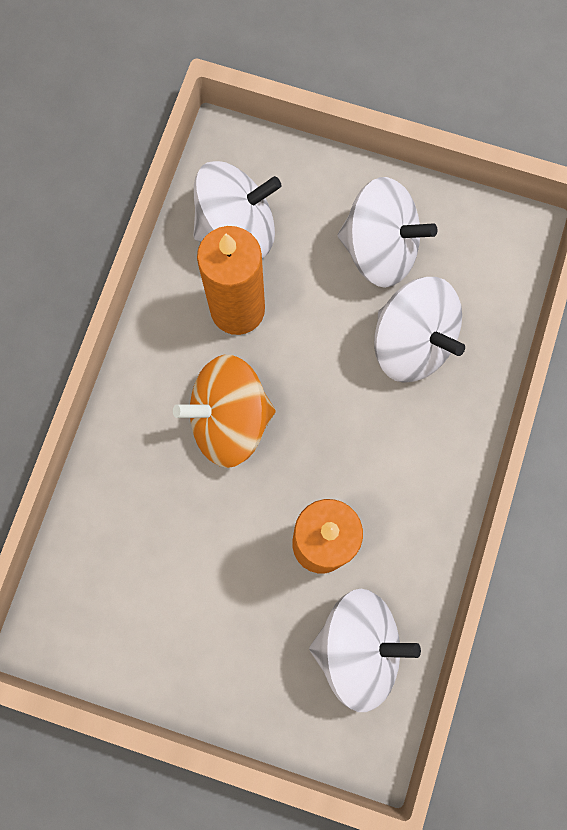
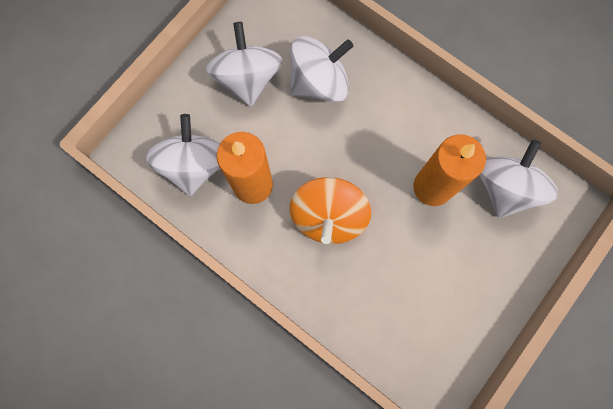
camera: 70 degrees left, 0 degrees up
white spinning top [338,177,437,288] -> white spinning top turned 45 degrees counterclockwise [206,22,283,107]

